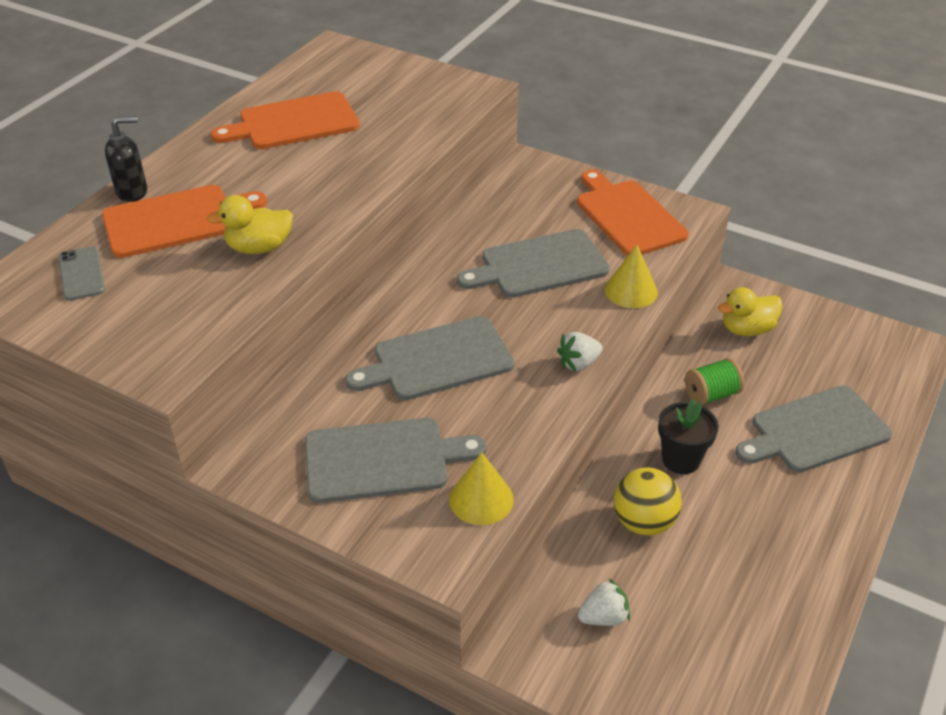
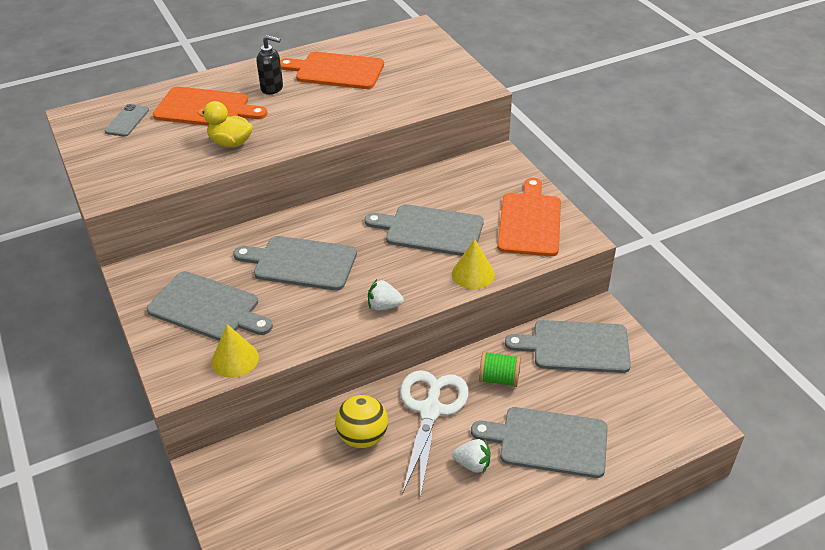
camera: 35 degrees right, 0 degrees up
black soap dispenser [105,116,147,202] -> black soap dispenser moved to [256,35,283,95]
white strawberry [578,579,630,626] -> white strawberry moved to [452,439,491,473]
black flower pot [658,399,718,474] -> white scissors [400,370,469,498]
yellow duck [718,287,783,336] -> grey cutting board [505,320,631,373]

